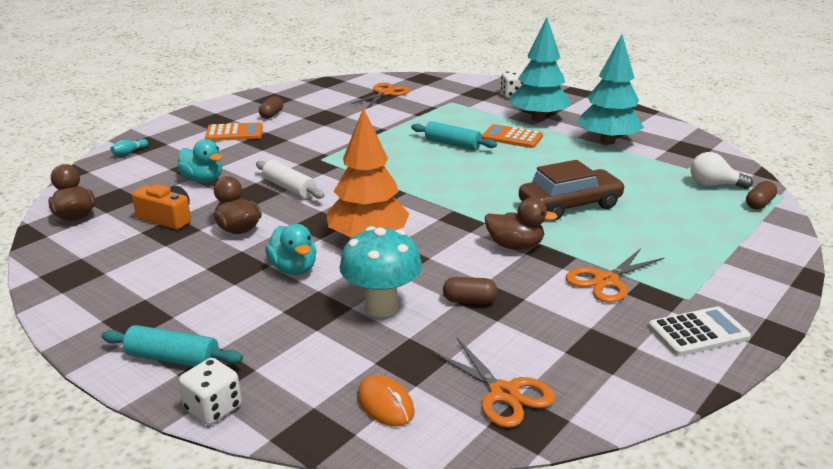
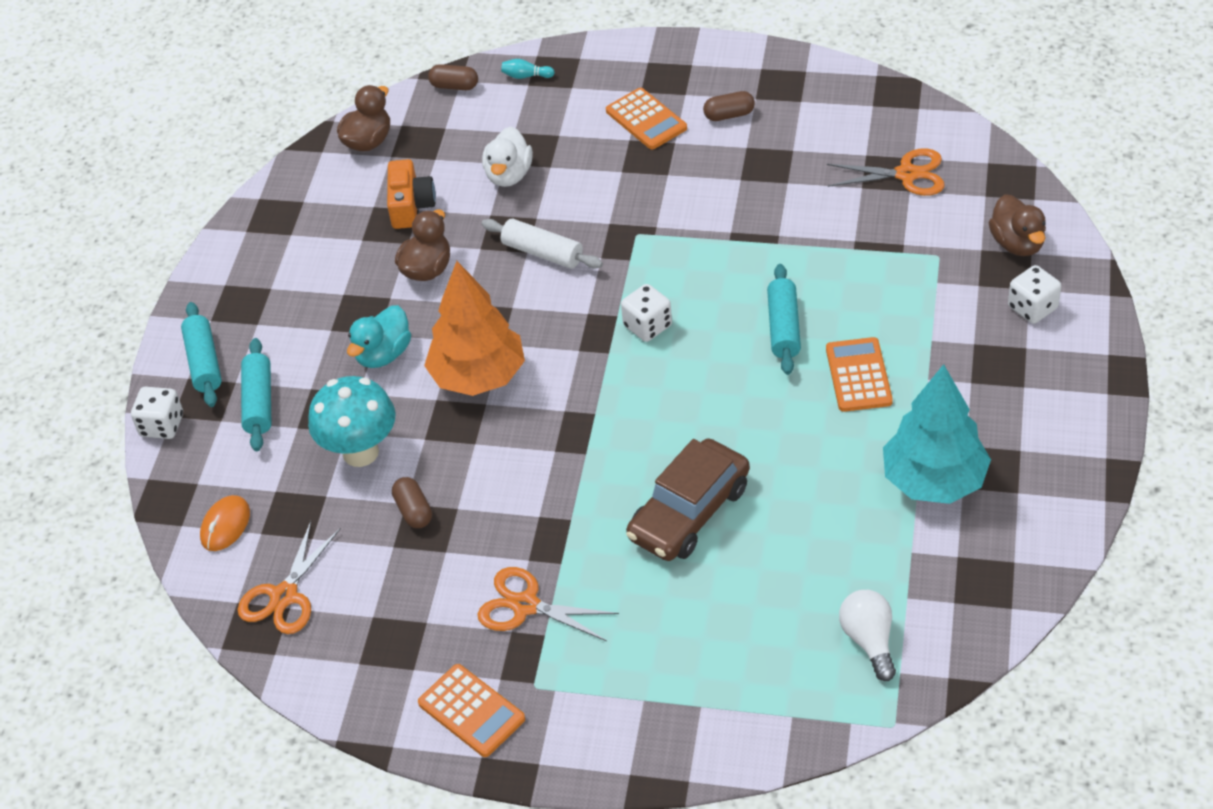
camera: 65 degrees right, 20 degrees up
turquoise duck [177,139,222,183] -> white duck [482,126,533,187]
white rolling pin [256,160,325,199] -> white rolling pin turned 75 degrees counterclockwise [482,219,603,269]
brown duck [484,198,558,250] -> brown duck moved to [988,194,1046,256]
turquoise tree [511,18,571,121] -> none
brown car [519,160,625,220] -> brown car turned 90 degrees clockwise [626,438,750,561]
white calculator [648,306,751,356] -> orange calculator [418,664,525,757]
brown capsule [746,181,777,210] -> brown capsule moved to [428,64,478,90]
none -> turquoise rolling pin [241,338,271,451]
none -> white dice [621,284,672,342]

